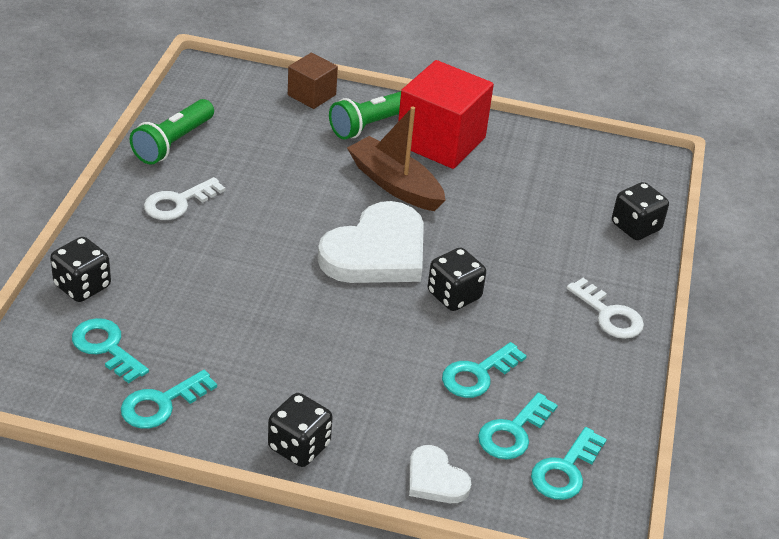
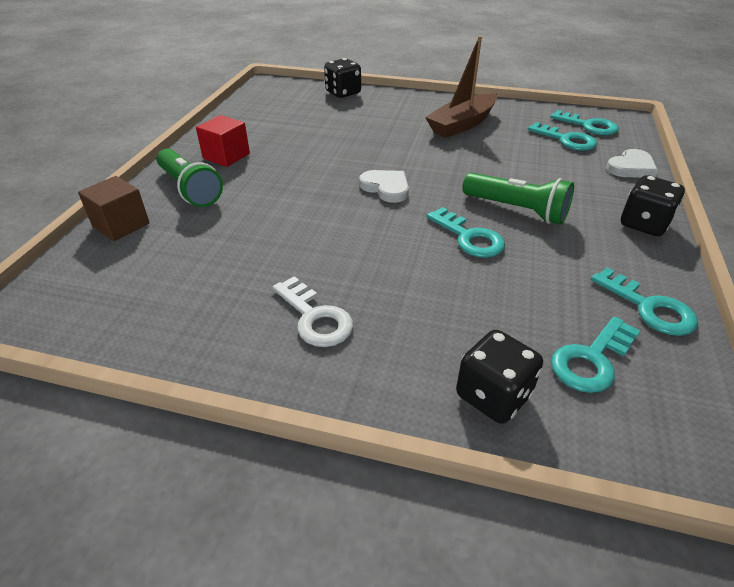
camera: 85 degrees left, 0 degrees up
green flashlight [130,99,214,165] -> green flashlight moved to [462,173,574,225]
white heart [318,201,424,283] -> white heart [359,170,409,203], size x0.50
brown boat [347,107,445,211] -> brown boat moved to [425,36,497,138]
red cube [398,60,494,169] -> red cube [196,115,250,167], size x0.54
black dice [428,248,486,311] -> none
turquoise key [442,342,527,398] -> turquoise key moved to [426,207,505,258]
white key [566,278,644,339] -> none

